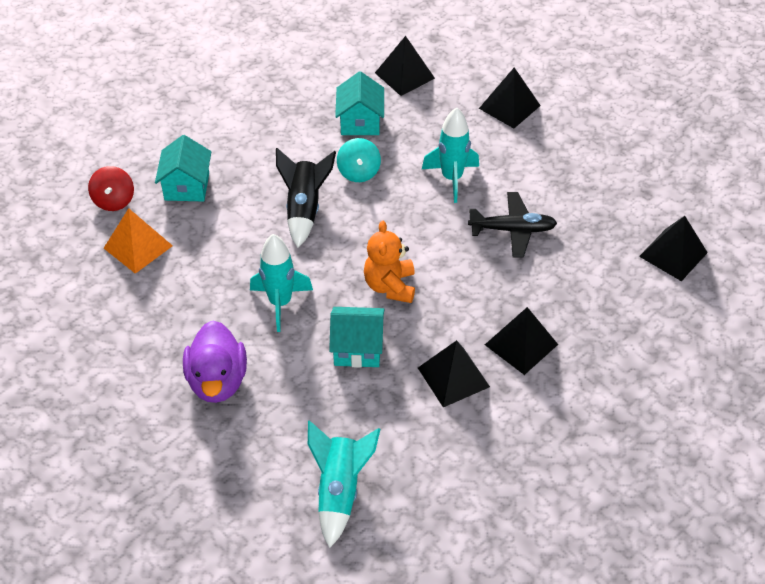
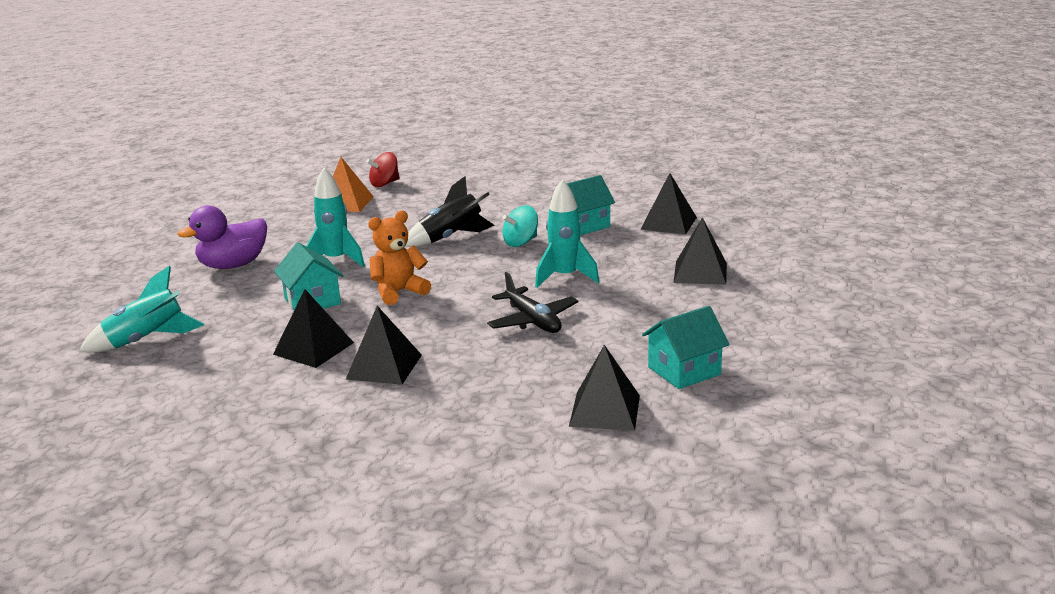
camera: 60 degrees right, 25 degrees down
turquoise house [155,135,211,201] -> turquoise house moved to [642,306,730,389]

